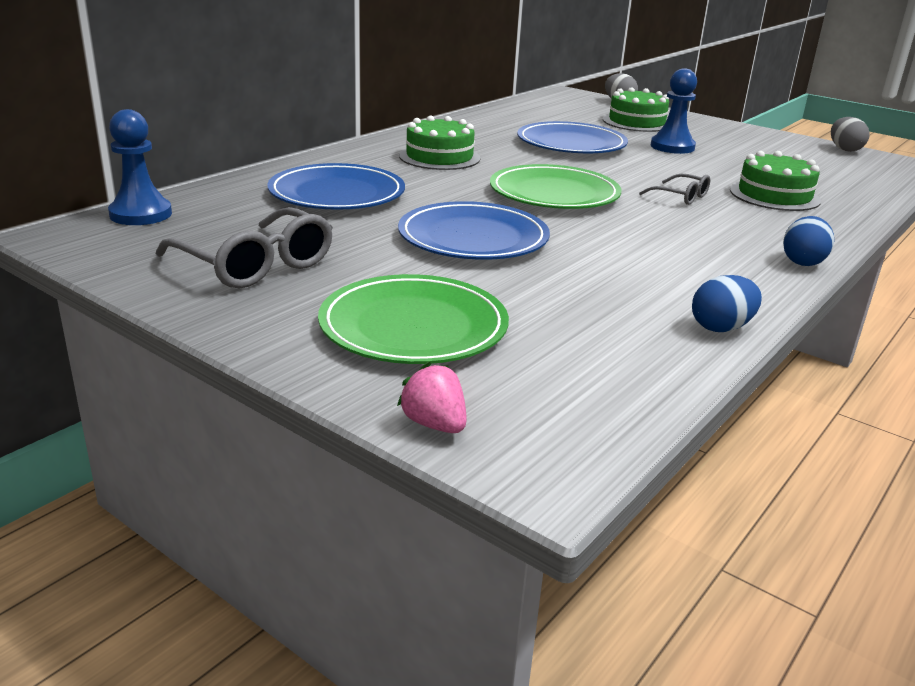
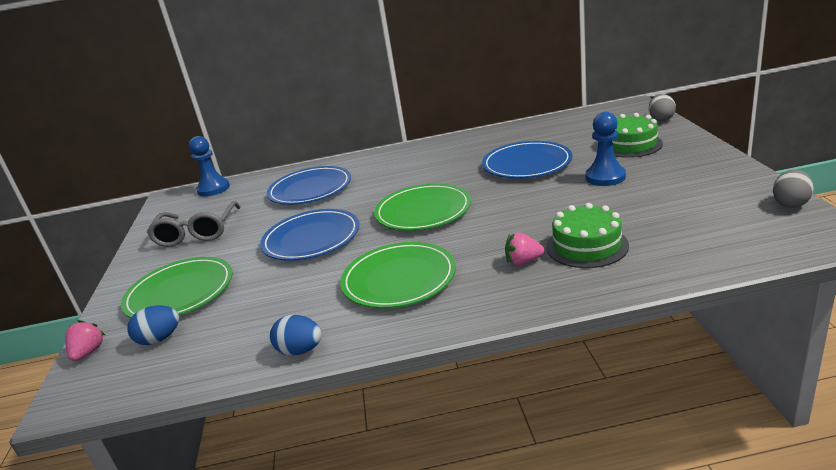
camera: 50 degrees right, 0 degrees up
green cake [399,116,480,170] -> none
grey glasses [639,174,710,205] -> none
blue egg [783,216,834,266] -> blue egg moved to [127,305,179,345]
none -> green plate [340,242,456,308]
none -> pink strawberry [505,232,544,266]

